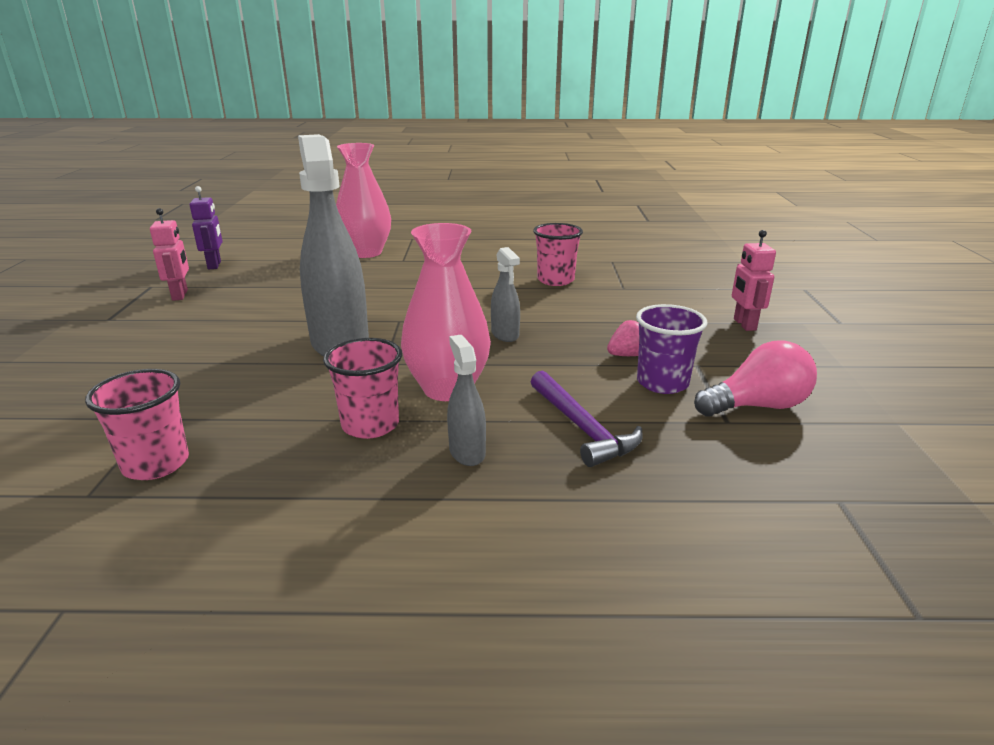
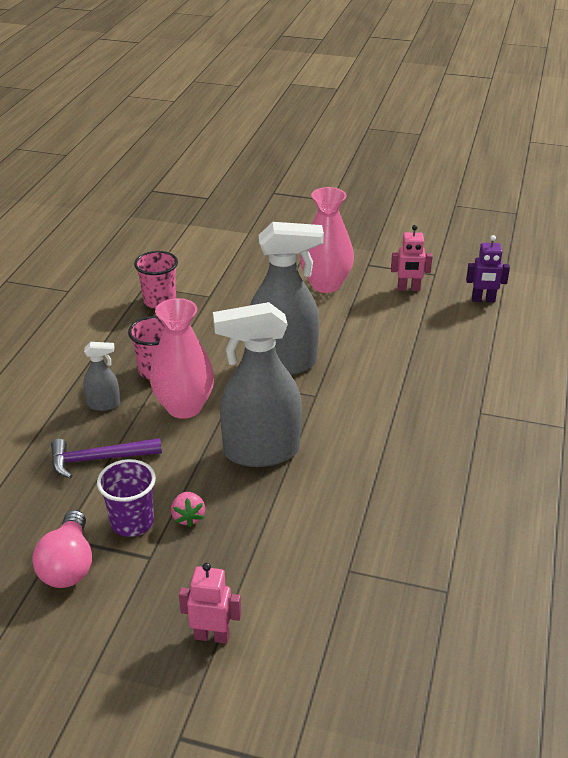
camera: 105 degrees right, 10 degrees up
pink vase [336,143,391,258] -> pink vase moved to [300,187,354,293]
grey spray bottle [491,247,520,342] -> grey spray bottle [213,302,302,467], size x2.18
pink cup [533,223,583,286] -> none

